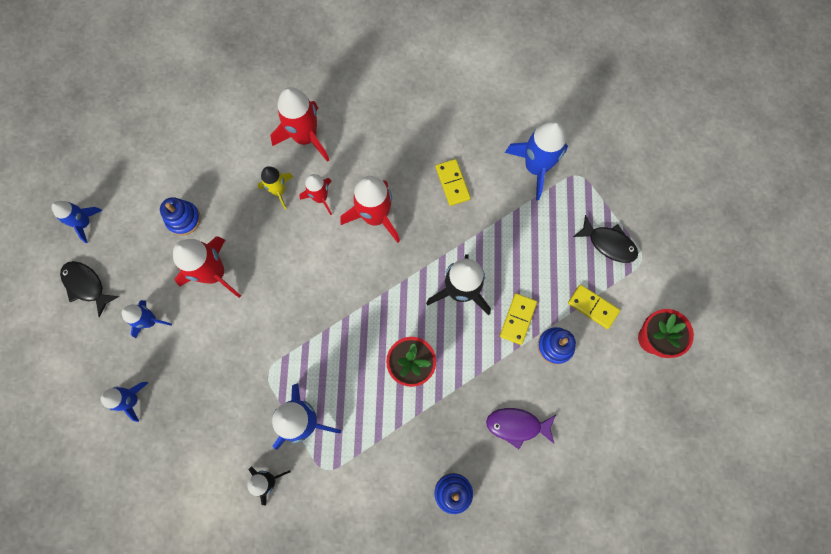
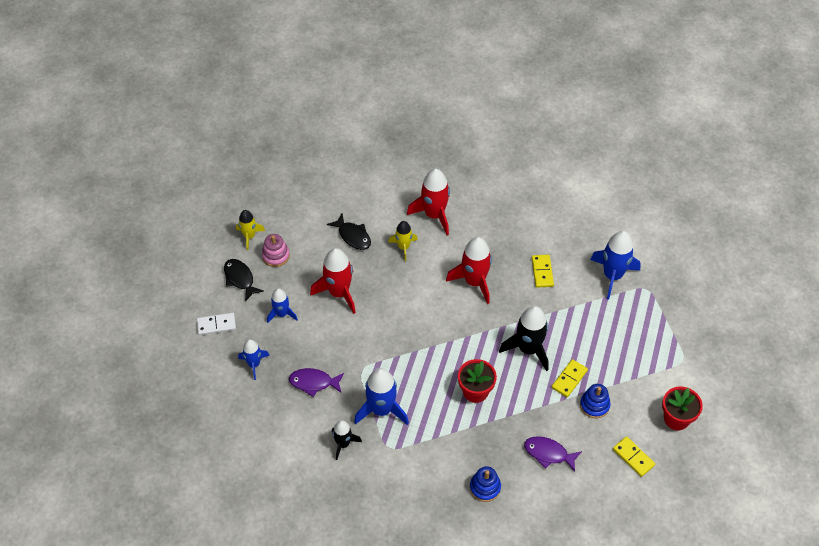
camera: 15 degrees right, 20 degrees down
blue rocket [51,201,102,243] -> yellow rocket [236,210,265,250]
blue stacking toy [160,197,201,236] -> none
red rocket [299,174,332,215] -> none
yellow domino [568,285,620,329] -> yellow domino moved to [613,436,655,477]
black fish [573,215,638,263] -> black fish moved to [327,214,371,250]
none -> white domino [197,313,236,335]
none -> pink stacking toy [262,234,290,267]
none -> purple fish [289,368,344,397]

